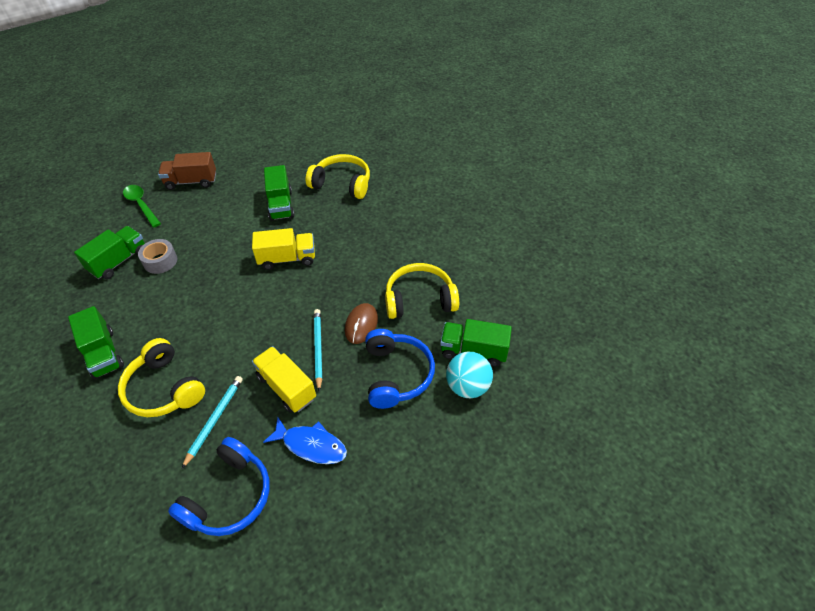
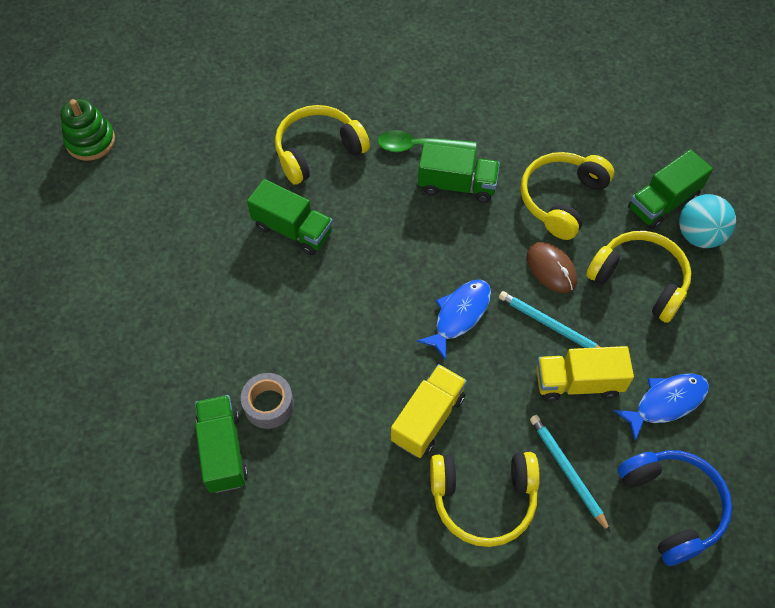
camera: 50 degrees left, 10 degrees up
green truck [68,306,124,379] -> green truck moved to [418,143,500,203]
green spoon [123,185,161,228] -> green spoon moved to [377,130,476,152]
brown truck [158,152,216,190] -> none
yellow truck [252,228,315,270] -> yellow truck moved to [391,364,467,458]
blue headphones [365,329,435,409] -> yellow headphones [586,231,691,323]
none -> green stacking toy [60,99,115,161]
none -> blue fish [417,279,491,360]

